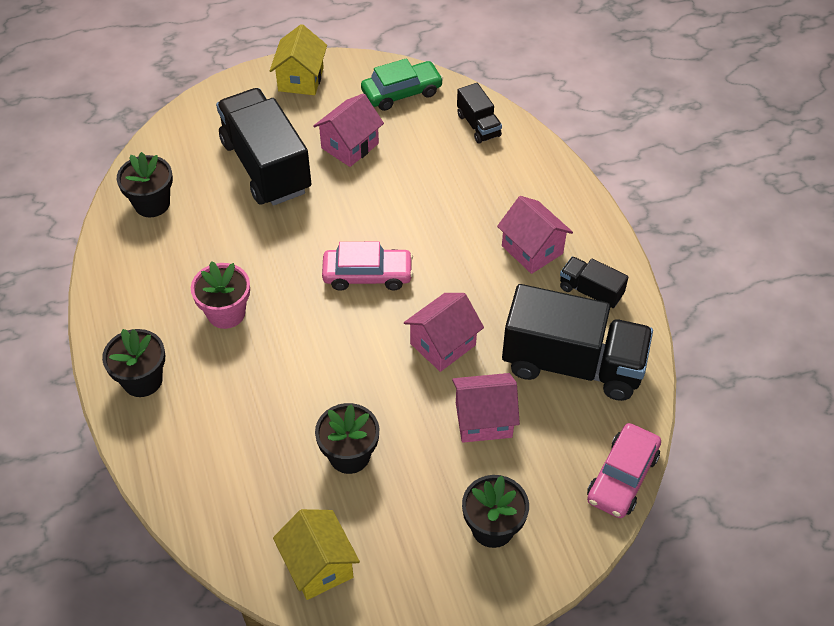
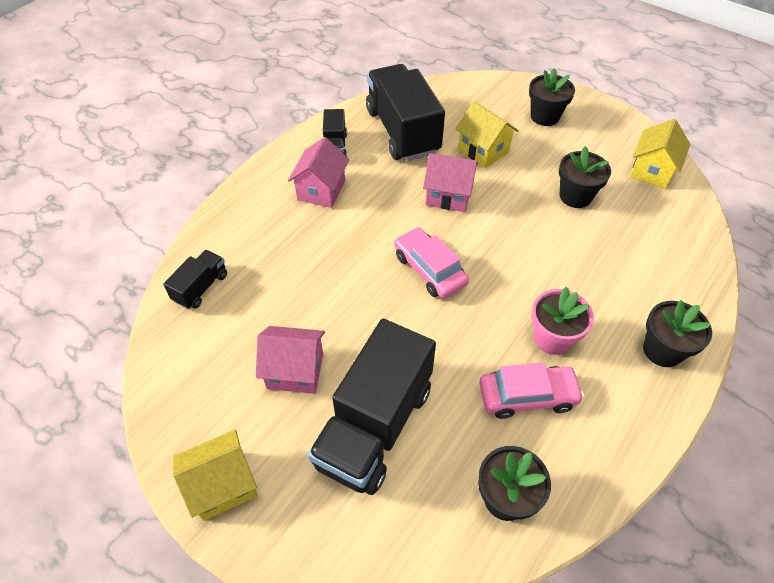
camera: 125 degrees left, 0 degrees up
green car [361,58,443,111] -> none
pink house [452,373,520,443] -> yellow house [455,101,519,168]
pink car [587,423,661,518] -> pink car moved to [479,362,584,419]

